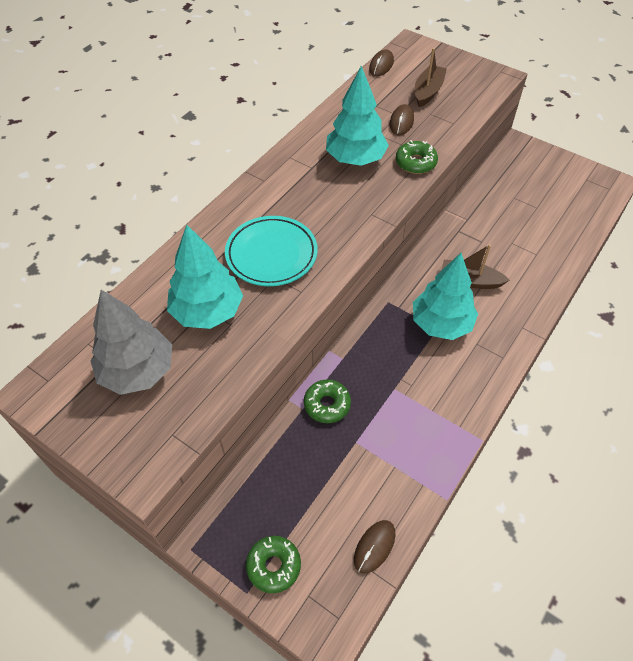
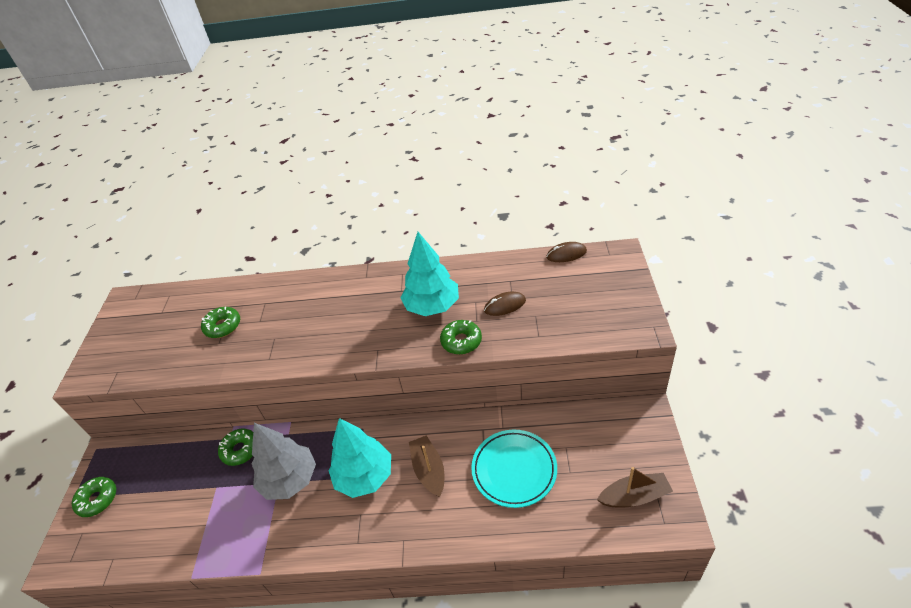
camera: 60 degrees right, 10 degrees down
grey tree [91,290,172,395] -> grey tree moved to [252,423,316,500]
turquoise tree [167,225,243,329] -> green donut [201,307,240,338]
turquoise plate [225,216,318,286] -> turquoise plate moved to [471,430,557,508]
brown mouse [354,520,395,574] -> none
brown boat [415,48,447,107] -> brown boat moved to [597,467,673,508]

